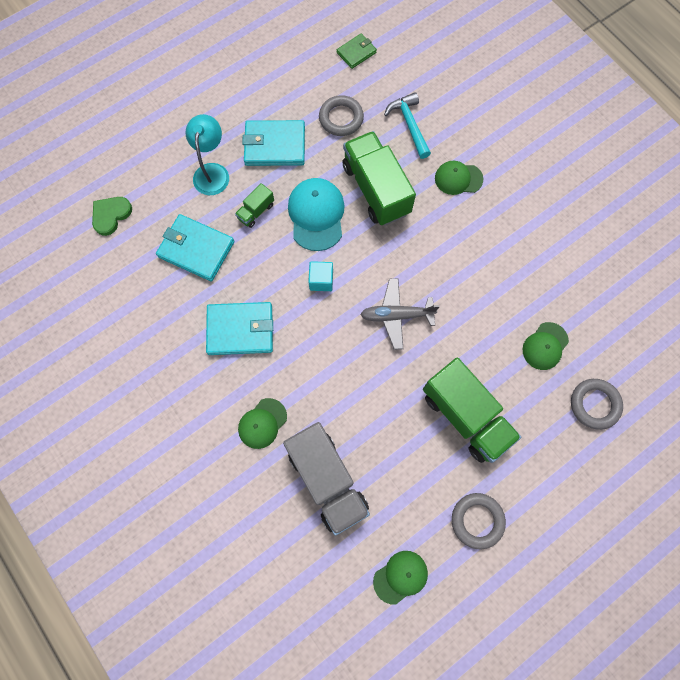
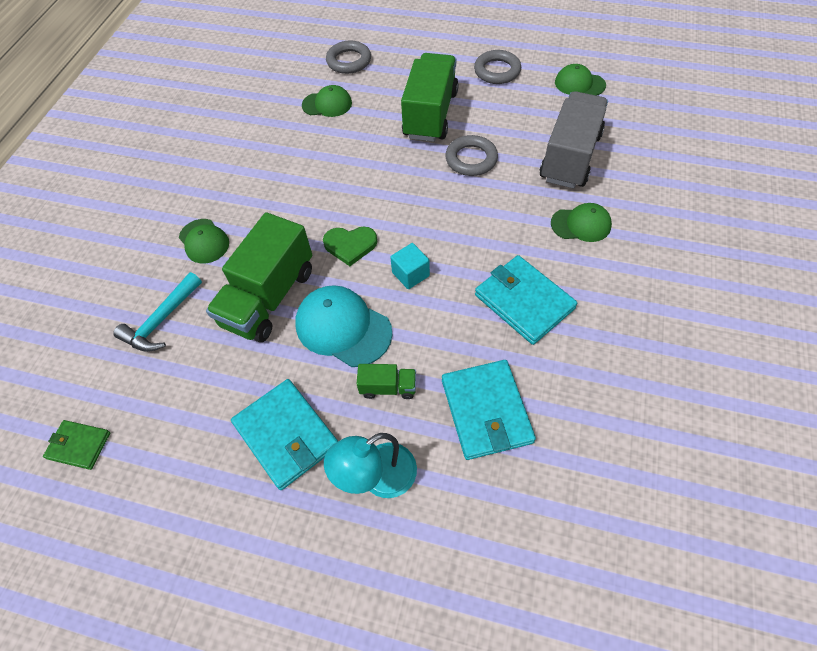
camera: 125 degrees left, 15 degrees down
green heart [92,197,132,236] -> green heart moved to [323,226,377,266]
turquoise cap [288,178,345,251] -> turquoise cap turned 75 degrees clockwise [295,285,392,367]
grey ring [319,95,364,136] -> grey ring moved to [445,135,498,176]
grey plane [360,278,440,350] -> none

